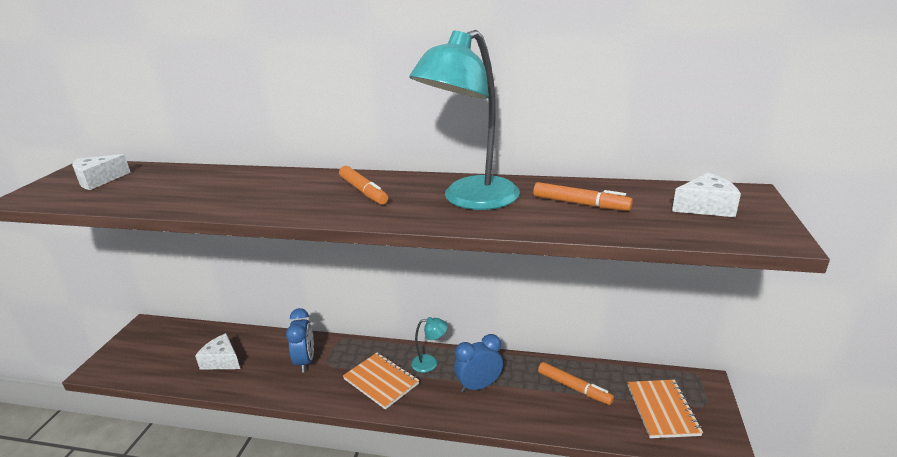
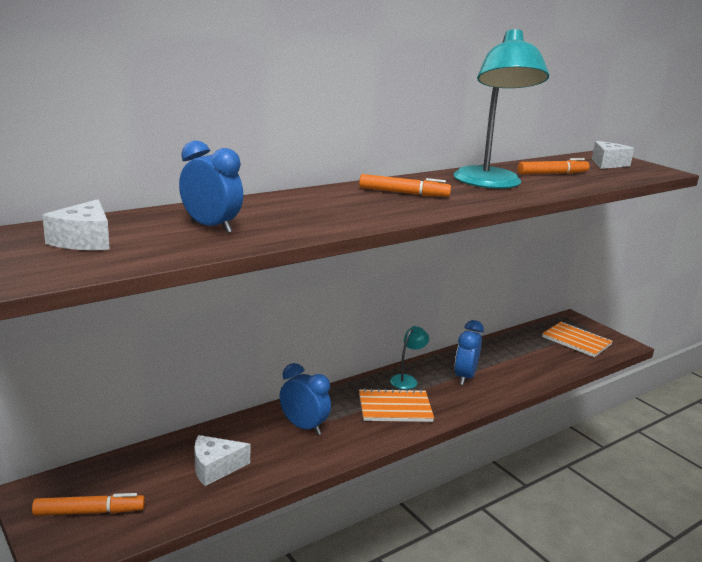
camera: 50 degrees left, 5 degrees down
orange marker [538,362,614,405] -> orange marker moved to [32,493,145,516]
none -> blue clock [179,140,243,233]

